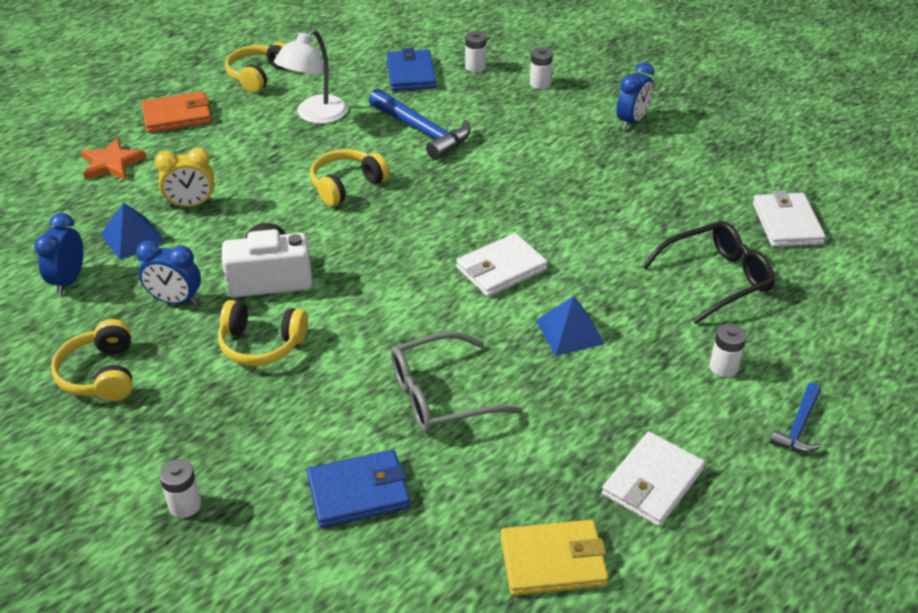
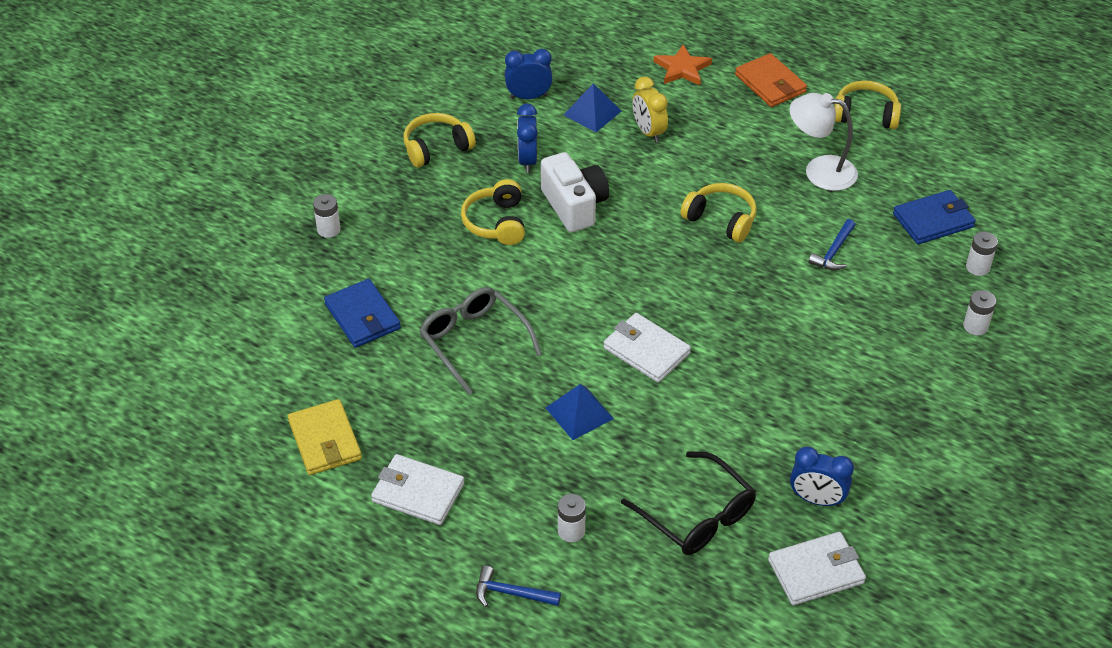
camera: 75 degrees right, 5 degrees up
blue hammer [369,89,471,160] -> blue hammer [808,219,855,270], size x0.56
blue clock [616,62,654,130] -> blue clock moved to [790,447,854,507]

